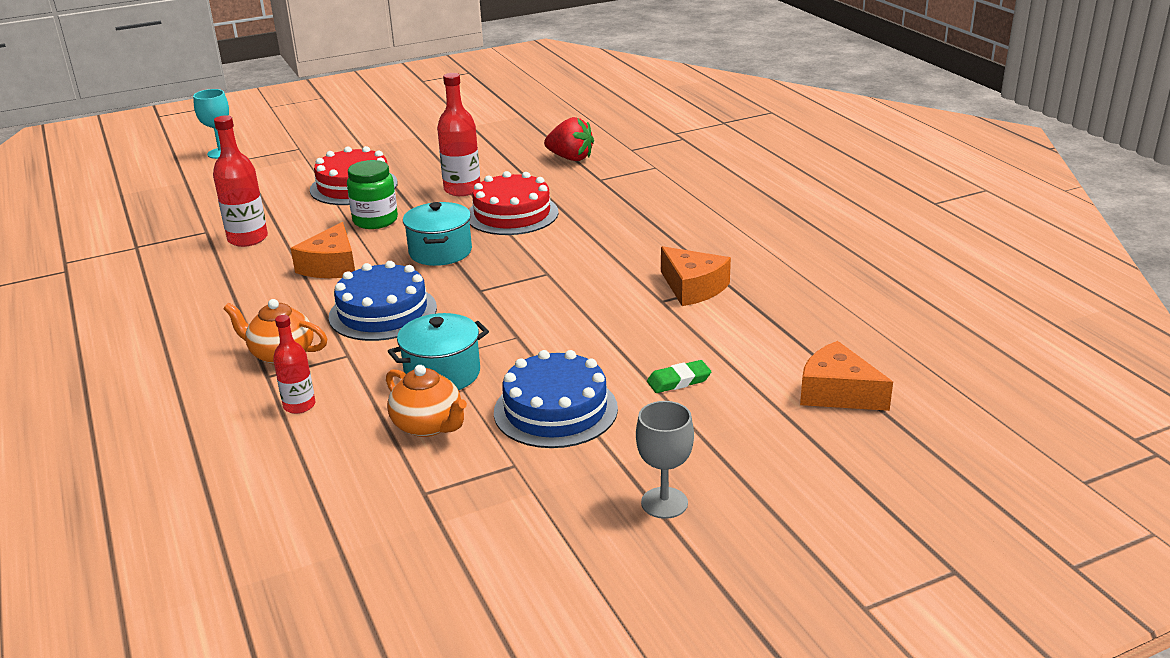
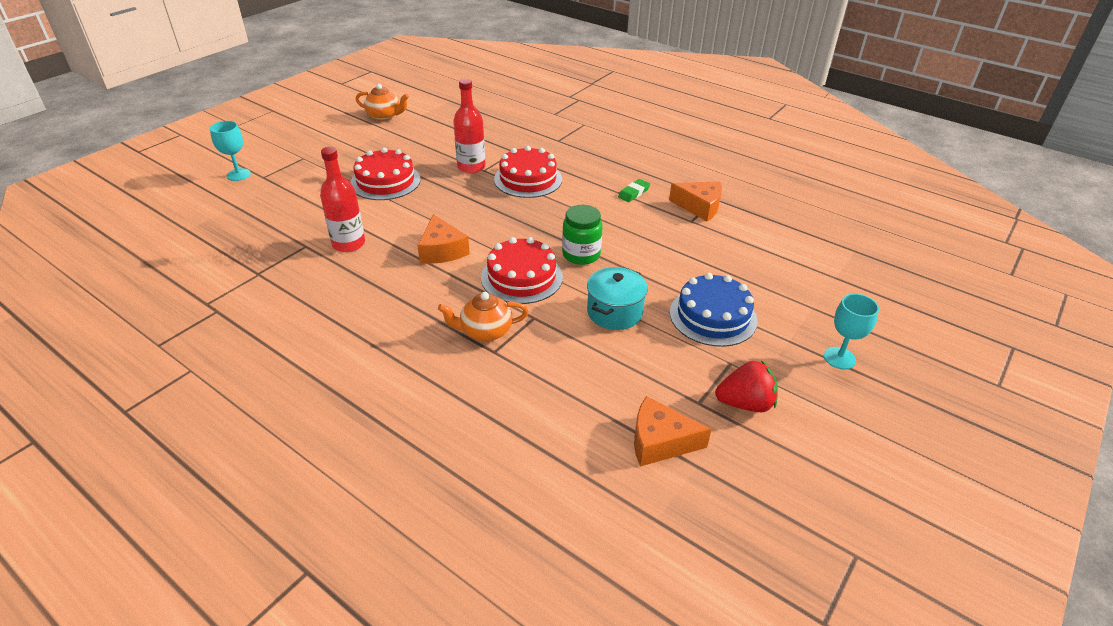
camera: 30 degrees left, 10 degrees up
red bottle [273,315,316,414] -> none
blue cake [329,261,437,341] -> red cake [481,237,563,304]
green jar [347,160,398,229] -> green jar moved to [562,205,603,265]
orange teapot [386,365,467,437] -> orange teapot moved to [356,84,409,121]
turquoise pot [403,202,472,266] -> none
red strawberry [544,117,594,161] -> red strawberry moved to [715,360,778,412]
grey goblet [636,401,694,519] -> turquoise goblet [824,294,879,369]
green eraser [647,360,711,393] -> green eraser moved to [618,179,650,202]
orange cheese [800,341,893,411] -> orange cheese moved to [634,396,712,467]

